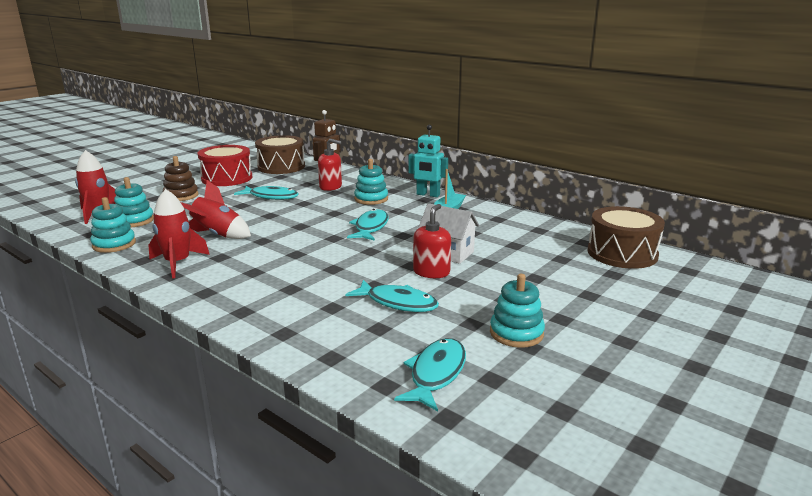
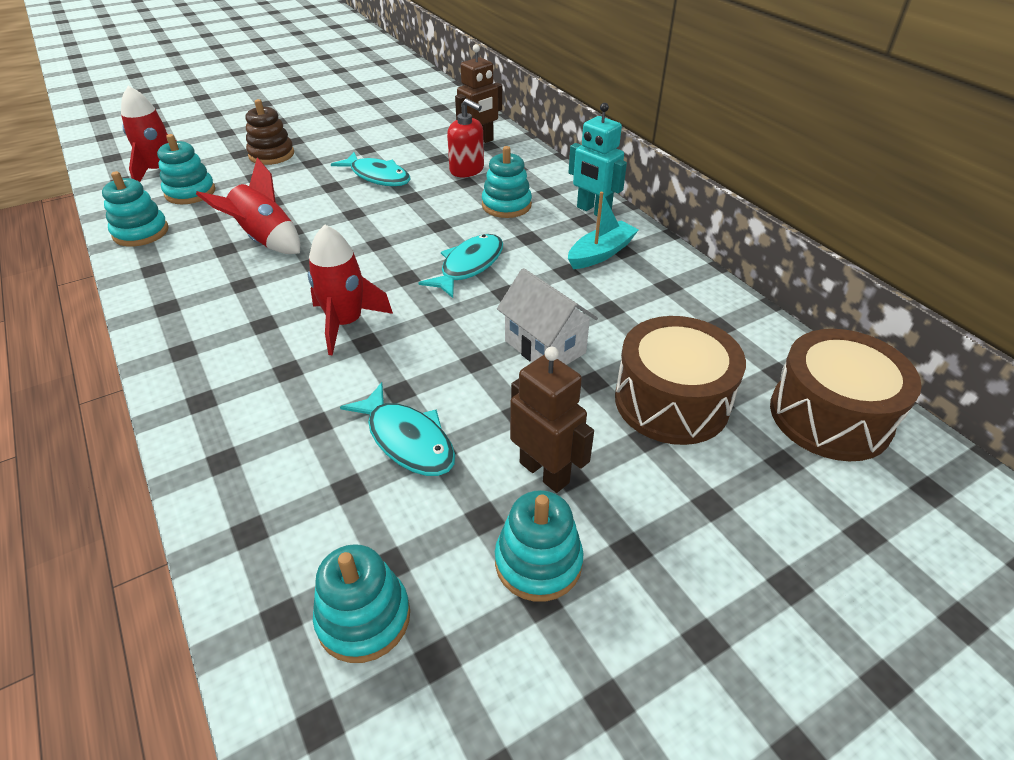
camera: 20 degrees right, 20 degrees up
red rocket [149,189,210,279] -> red rocket moved to [308,225,393,356]
red drum [198,145,252,186] -> none
brown drum [255,135,305,174] -> brown drum moved to [615,316,746,445]
turquoise fish [394,338,466,411] -> turquoise stacking toy [313,544,410,663]
red soap dispenser [413,204,451,278] -> none
none -> brown robot [510,347,594,493]

